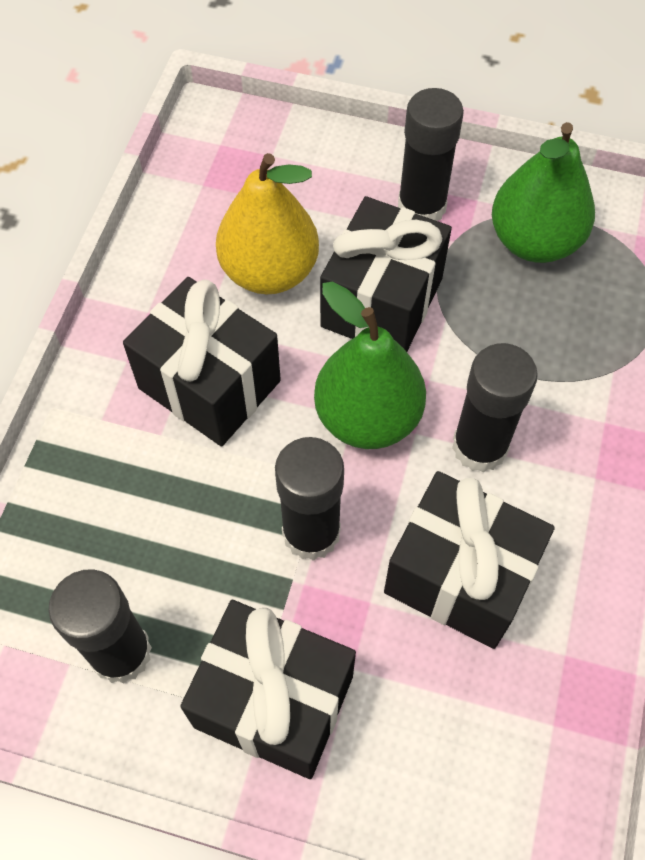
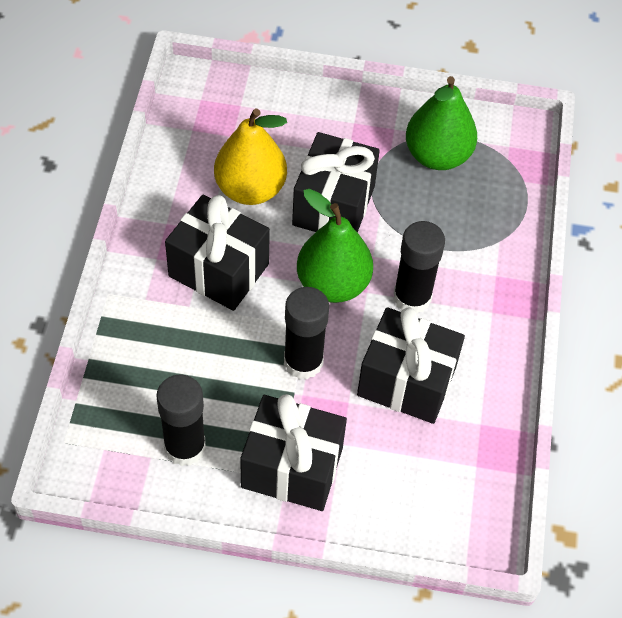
camera: 10 degrees left, 5 degrees down
black glue stick [398,88,464,221] -> none

